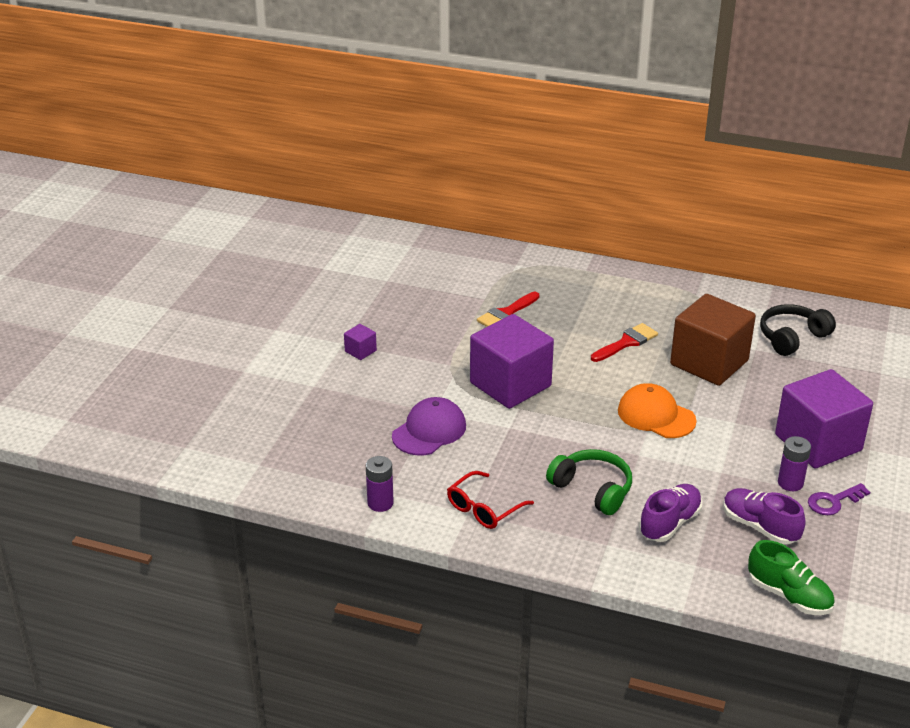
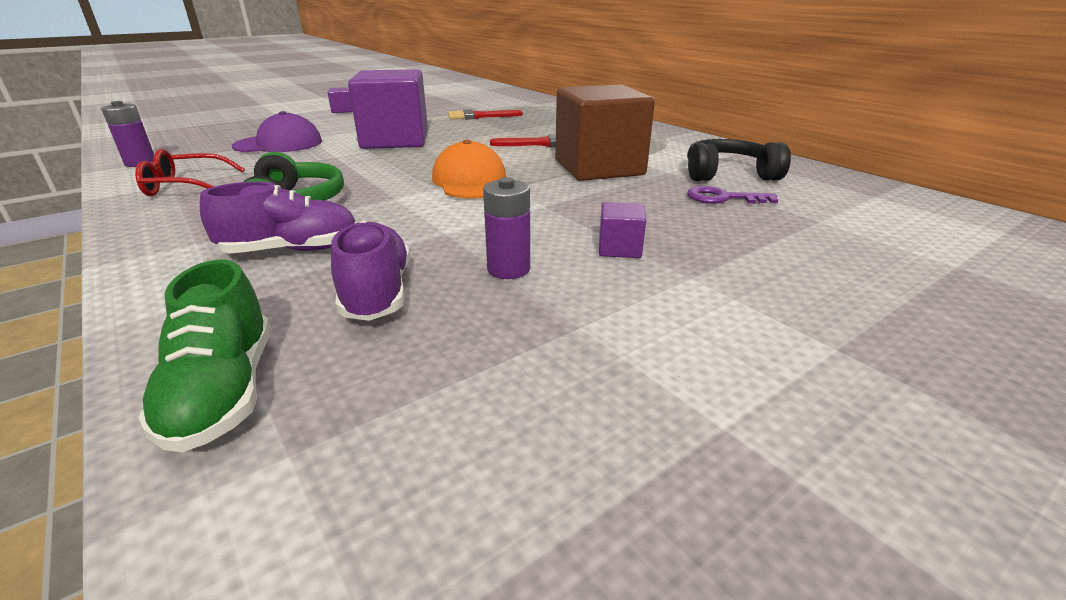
camera: 35 degrees right, 5 degrees down
purple cube [775,369,873,469] -> purple cube [599,202,646,258], size x0.40
purple key [808,483,870,515] -> purple key moved to [687,186,778,204]

